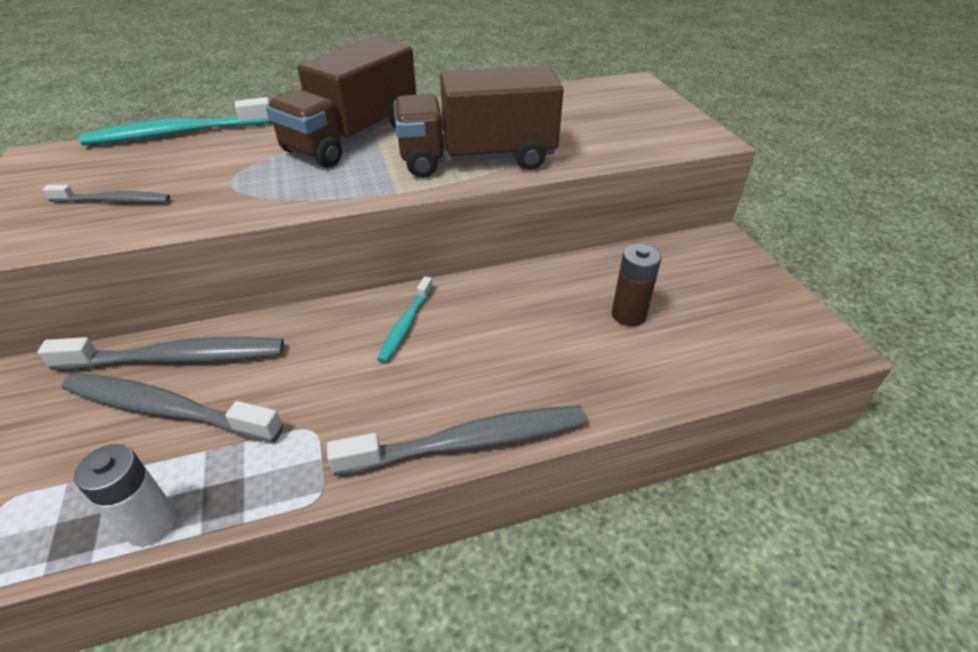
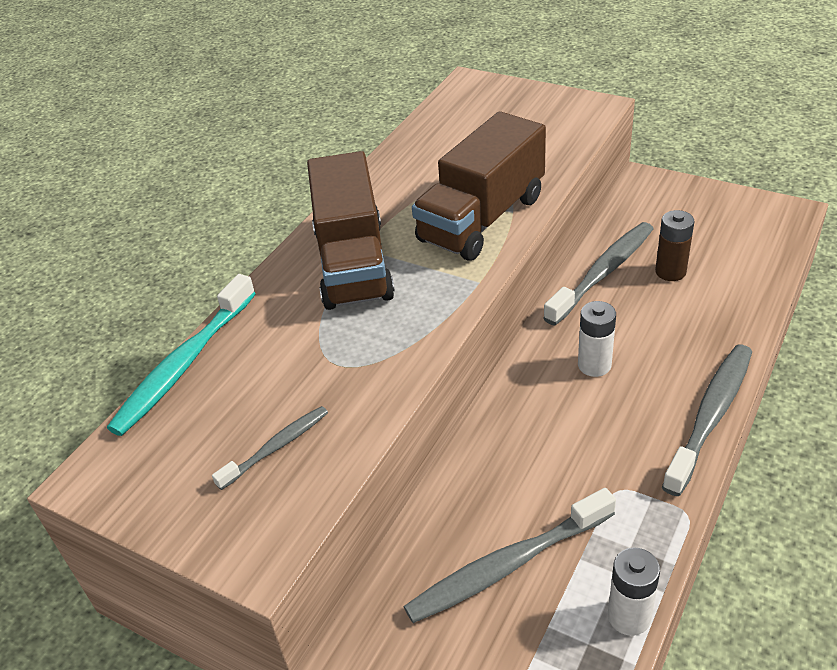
camera: 40 degrees left, 0 degrees up
grey toothbrush [38,337,284,370] -> grey toothbrush moved to [543,222,654,326]
turquoise toothbrush [377,276,433,363] -> none
none -> white battery [578,301,616,377]

